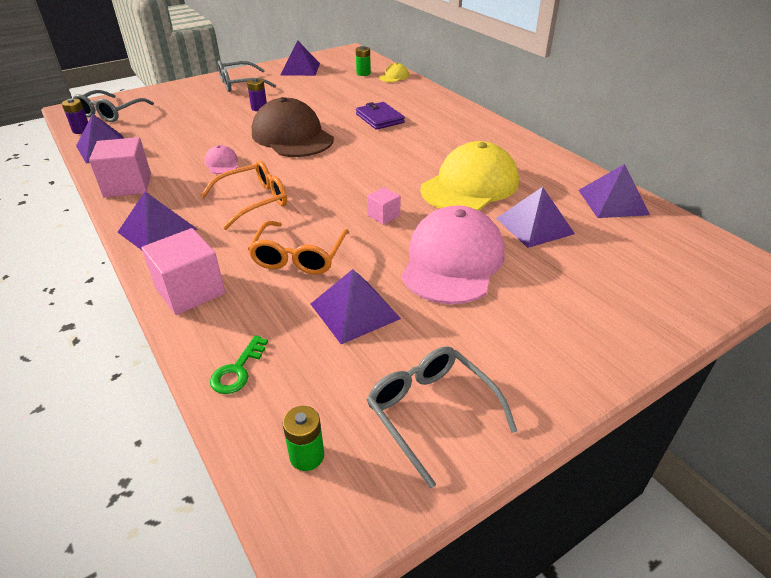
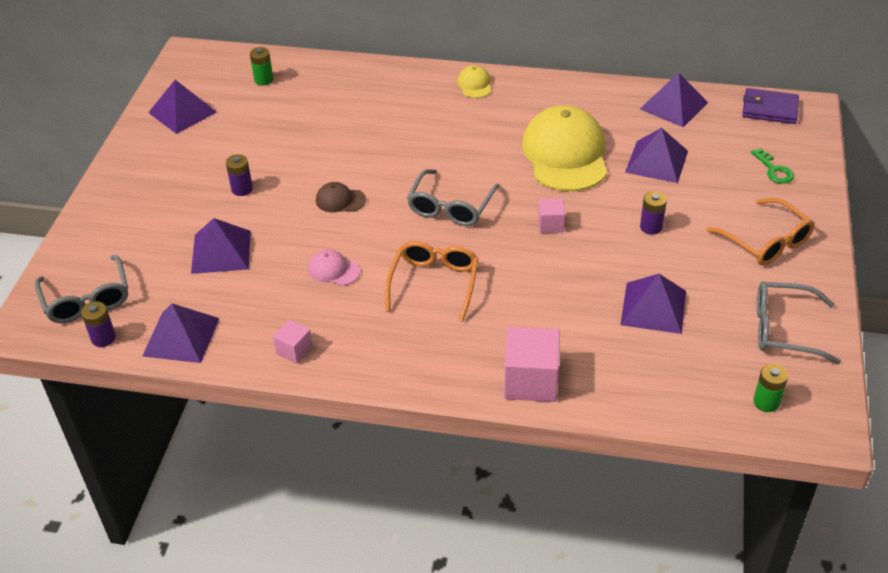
camera: 45 degrees left, 5 degrees up
pink cube [89,137,151,198] -> pink cube [273,319,313,364], size x0.54
purple pyramid [118,192,198,250] -> purple pyramid moved to [191,218,251,274]
green key [210,335,268,394] -> green key moved to [751,148,794,184]
grey glasses [217,60,276,92] -> grey glasses moved to [407,169,499,226]
orange glasses [248,221,349,274] -> orange glasses moved to [706,198,815,266]
brown cap [252,97,334,157] -> brown cap [316,182,366,212], size x0.43
purple wallet [356,102,405,130] -> purple wallet moved to [742,88,799,124]
yellow cap [379,63,409,82] -> yellow cap moved to [458,65,491,98]
pink cap [402,205,505,304] -> purple battery [640,191,667,235]

